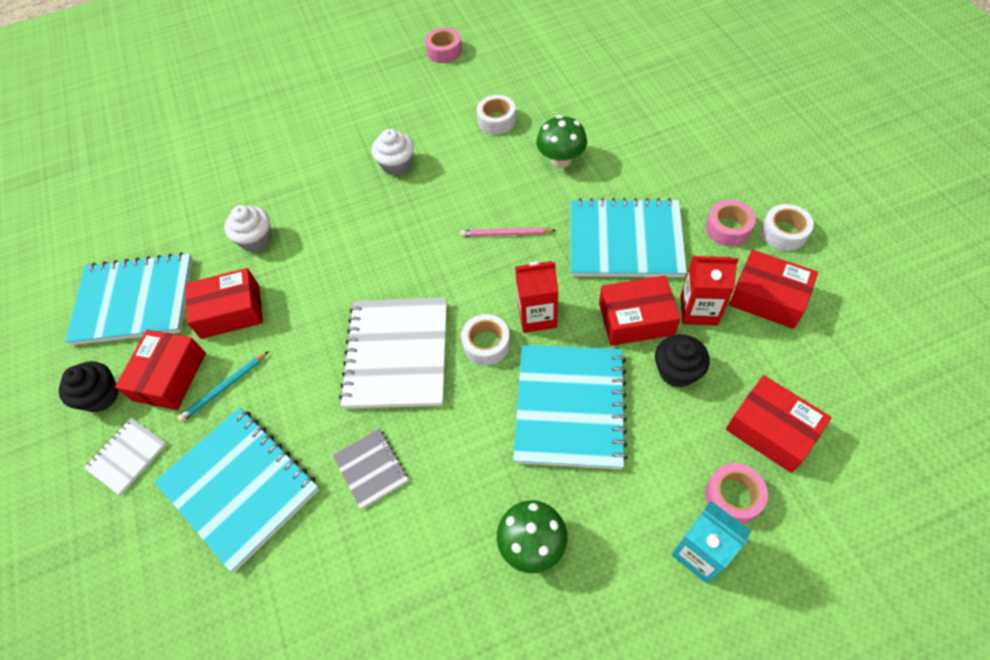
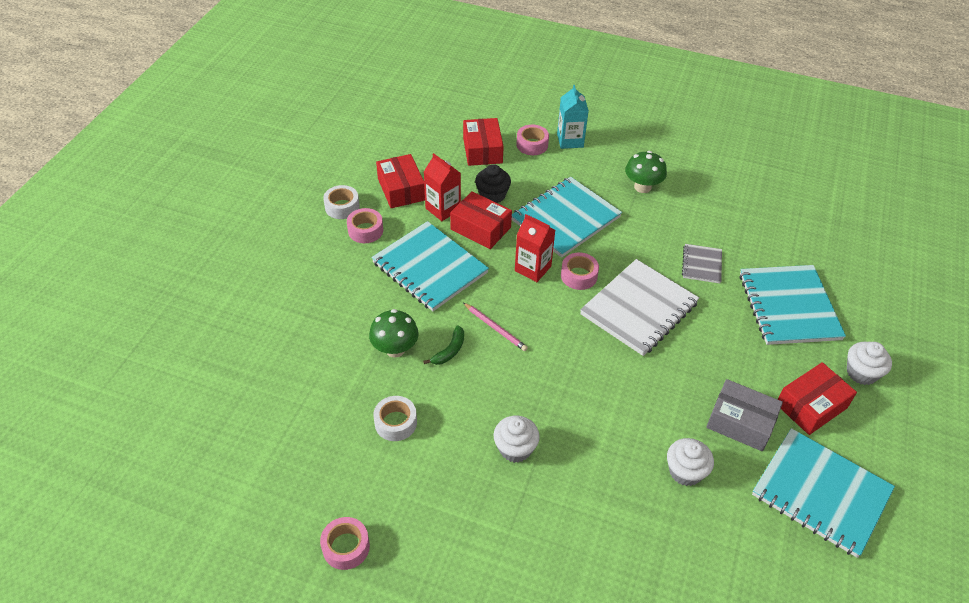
camera: 145 degrees left, 10 degrees down
black cupcake [59,361,119,412] -> none
white notebook [84,418,167,495] -> white cupcake [847,342,892,385]
turquoise pencil [177,351,269,422] -> none
red box [186,268,263,339] -> grey box [706,379,783,451]
white tape [461,314,510,365] -> pink tape [561,252,599,290]
none -> green banana [423,325,464,365]

